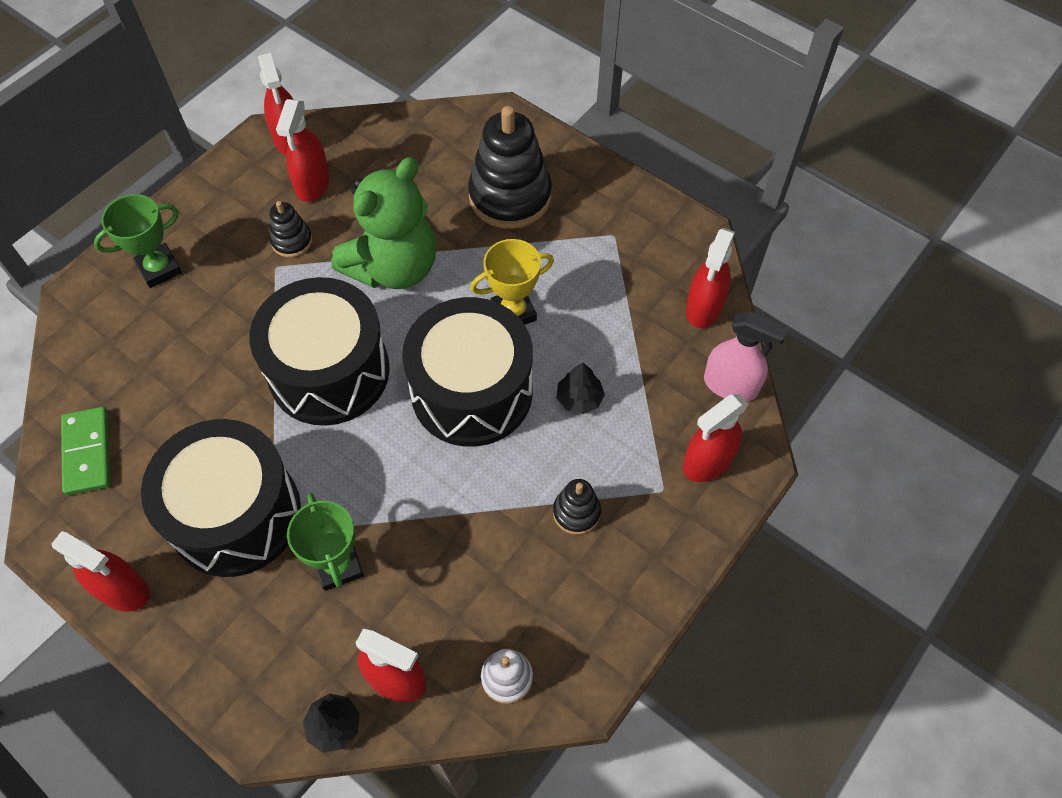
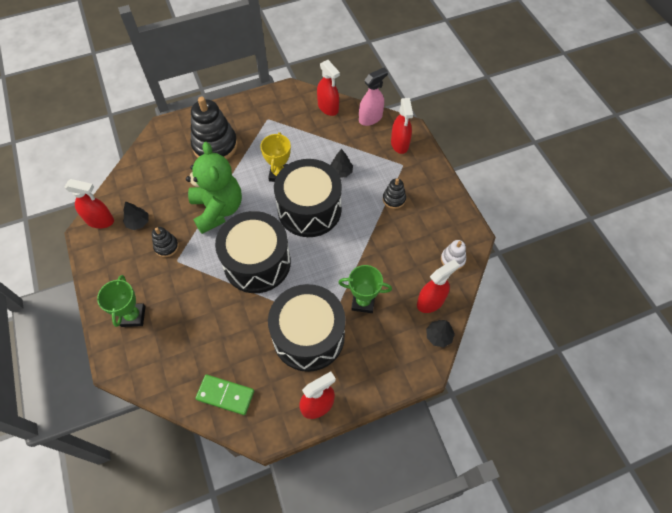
camera: 60 degrees left, 0 degrees up
red spray bottle [276,99,330,202] -> black tree [123,201,149,230]

